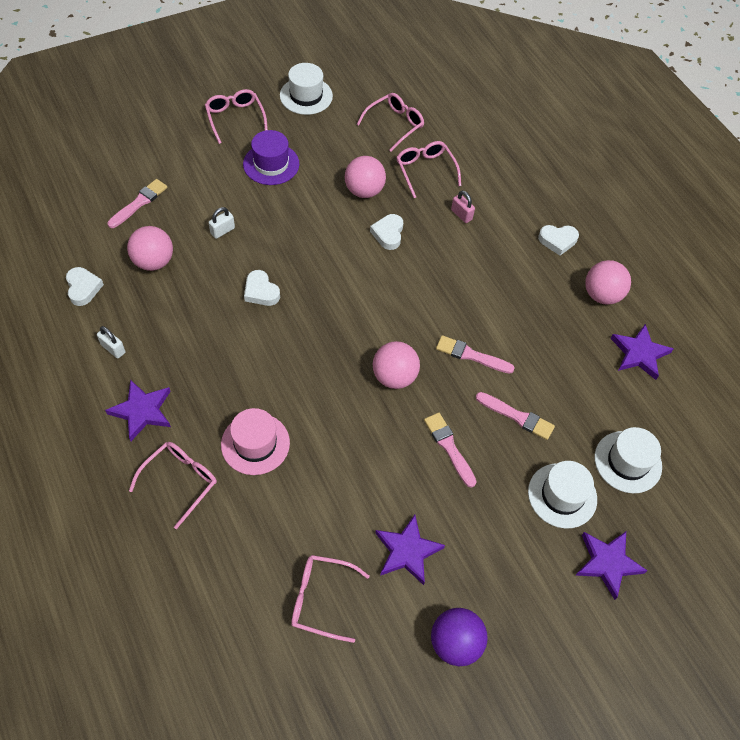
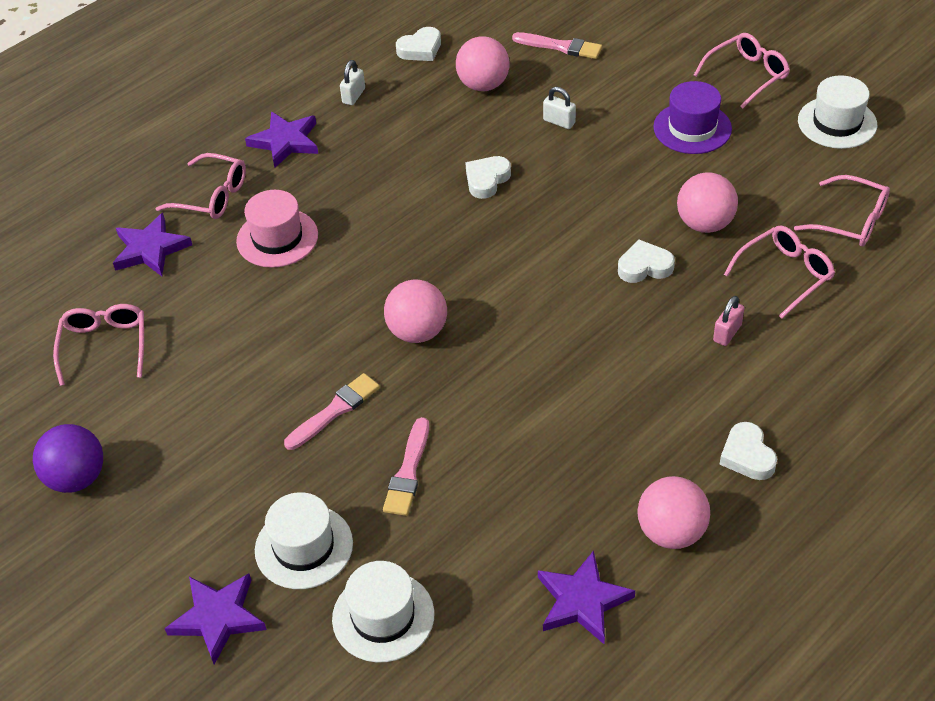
camera: 80 degrees right, 10 degrees down
purple star [375,515,445,585] -> purple star moved to [113,213,192,276]
pink brush [436,335,515,374] -> none

